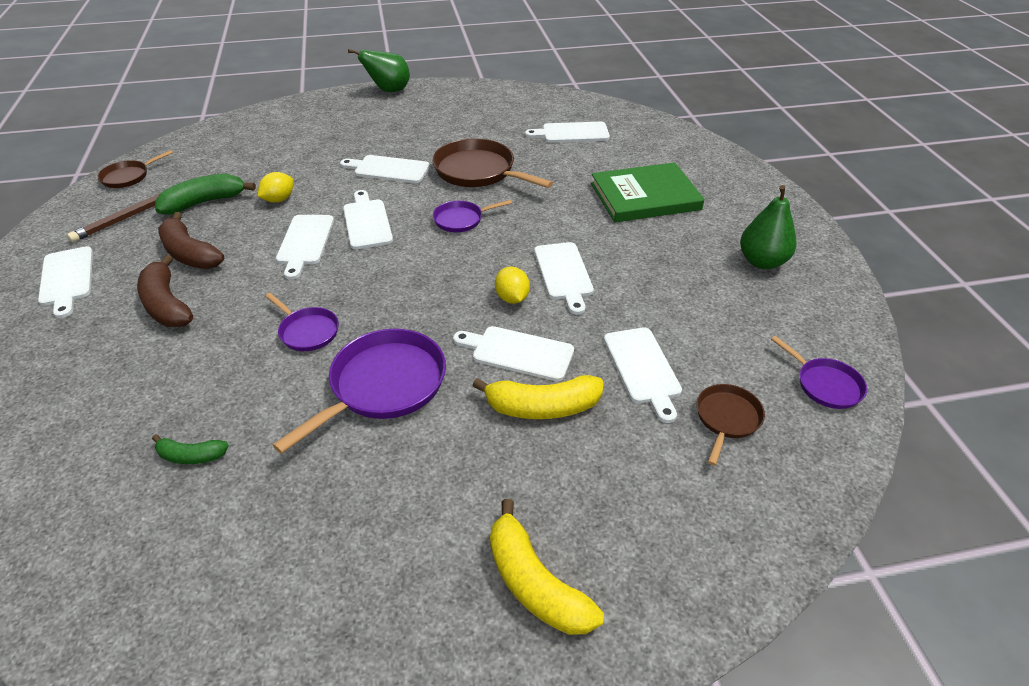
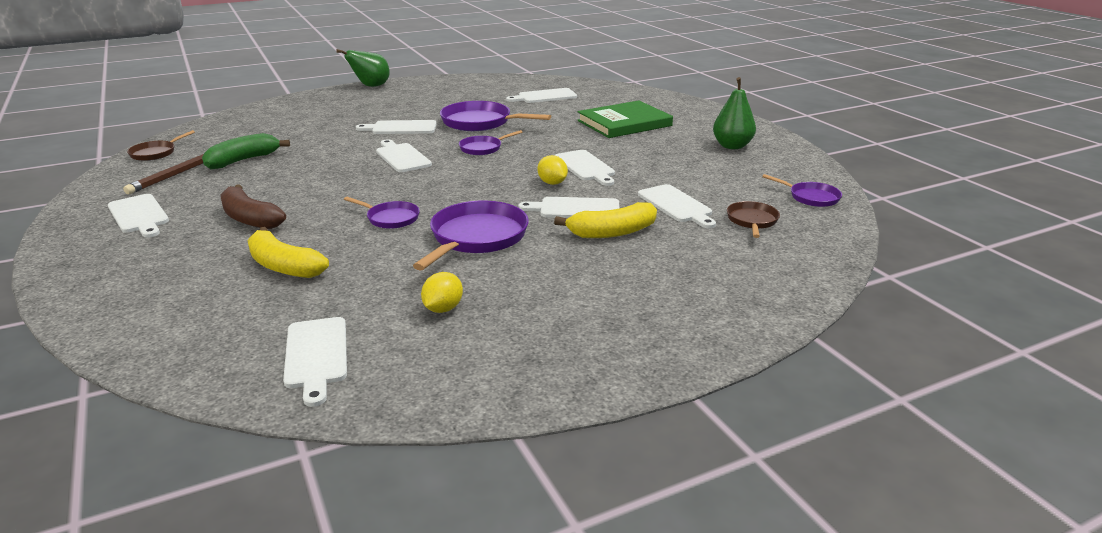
camera: 15 degrees left, 15 degrees down
green banana [152,434,229,464] -> none
brown banana [158,212,224,269] -> none
yellow lemon [257,172,293,203] -> yellow lemon moved to [421,272,463,313]
white cutting board [276,215,334,279] -> white cutting board moved to [283,317,347,407]
brown pan [432,138,553,188] -> purple pan [440,101,551,131]
yellow banana [490,499,604,635] -> yellow banana moved to [247,227,329,278]

